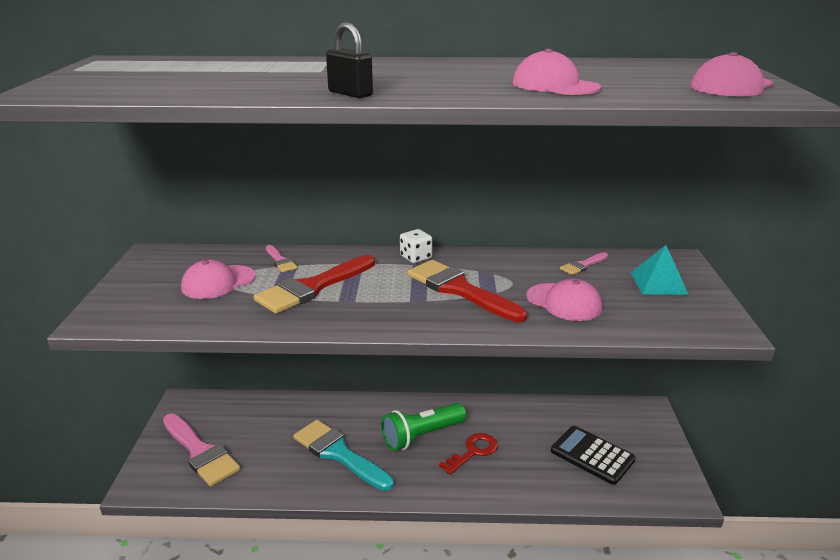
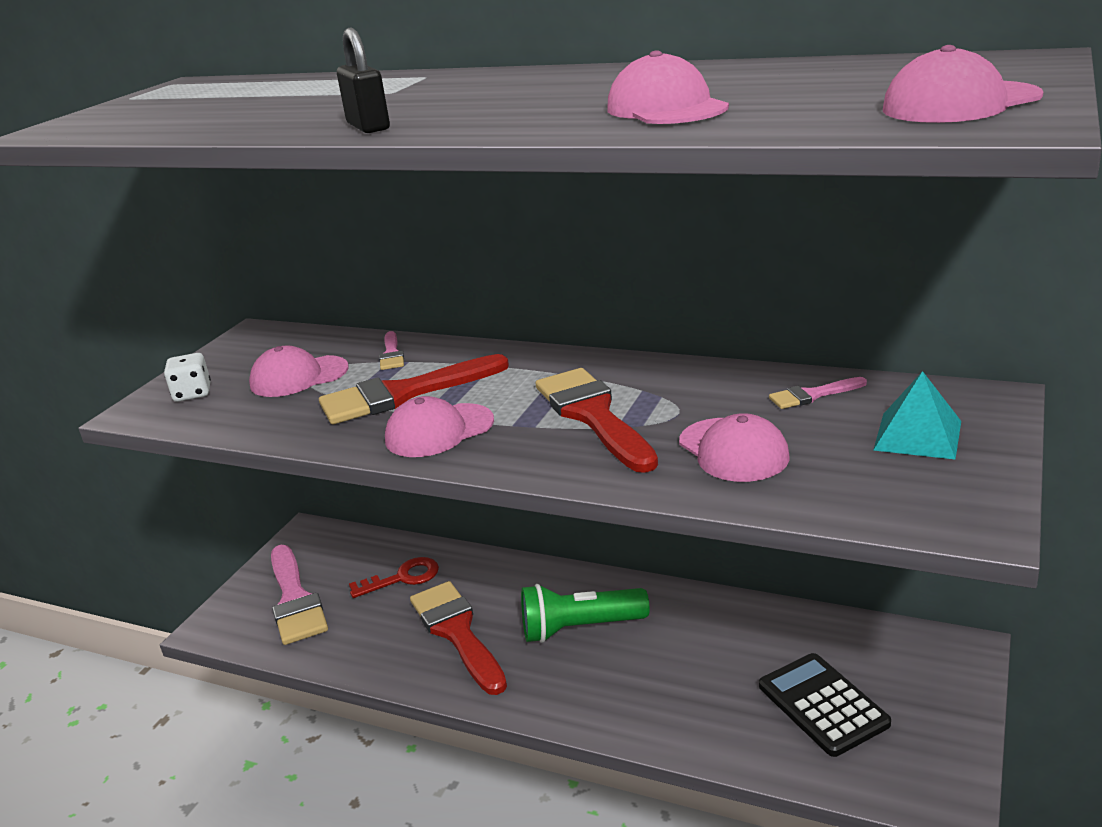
camera: 25 degrees right, 0 degrees up
turquoise brush [293,420,394,491] -> red brush [410,581,507,695]
white dice [400,229,432,263] -> white dice moved to [164,353,211,402]
red key [439,433,498,475] -> red key moved to [349,557,439,598]
none -> pink cap [385,396,494,457]

